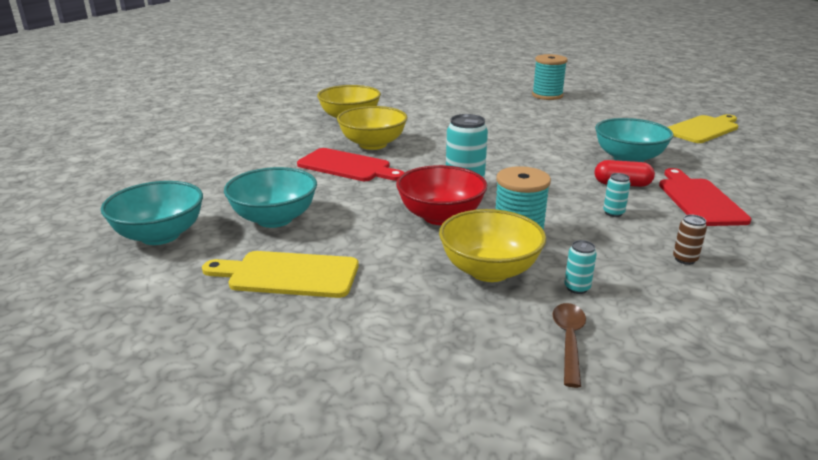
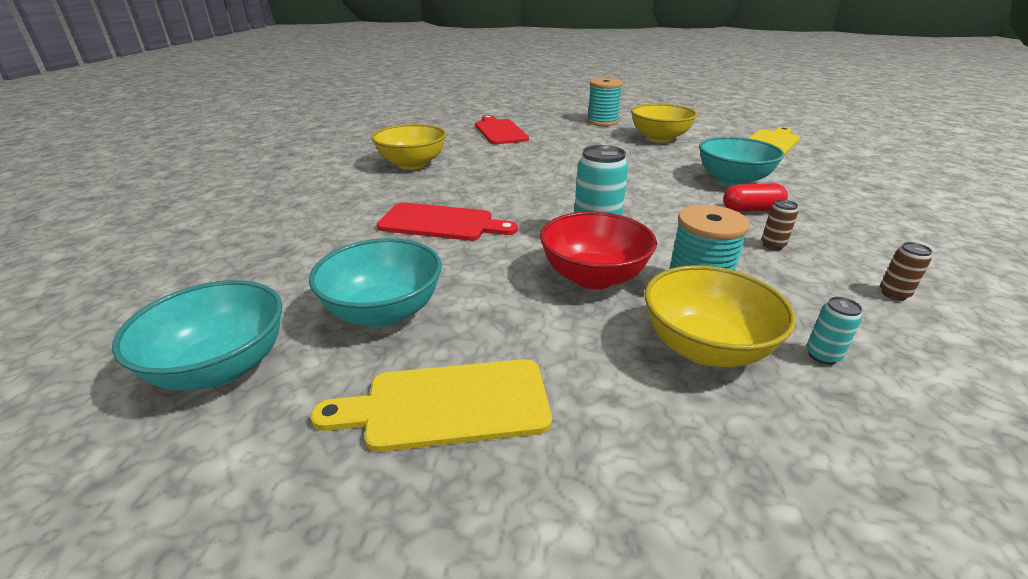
camera: 15 degrees left, 5 degrees up
yellow bowl [337,106,407,150] -> yellow bowl moved to [631,103,697,143]
brown spoon [552,303,586,388] -> none
turquoise can [603,173,630,217] -> brown can [761,199,798,250]
red cutting board [659,168,751,226] -> red cutting board moved to [475,115,529,144]

